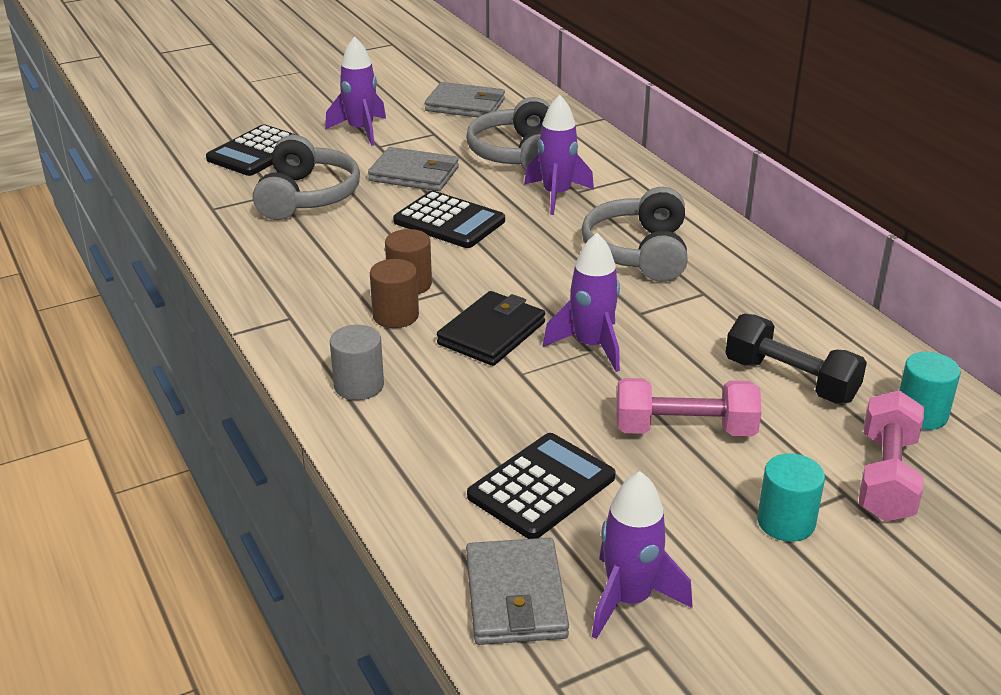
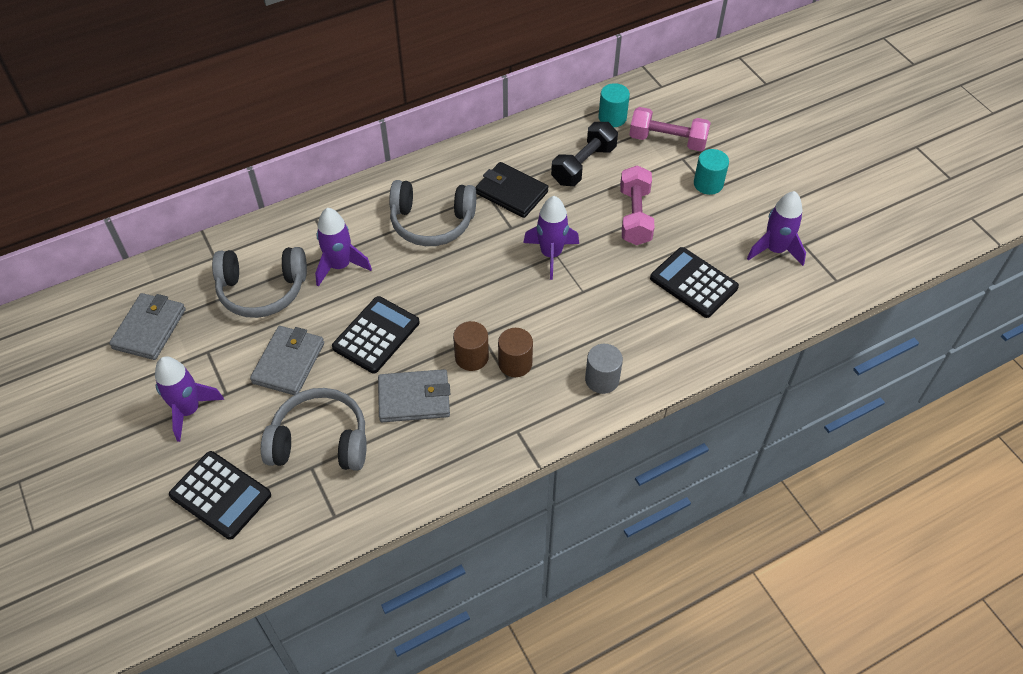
camera: 90 degrees left, 20 degrees up
black wallet [437,291,545,366] -> black wallet moved to [475,162,549,218]
grey wallet [466,538,569,645] -> grey wallet moved to [378,369,450,422]

